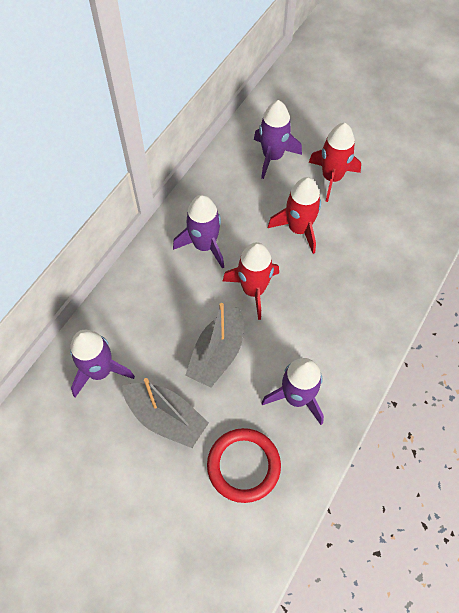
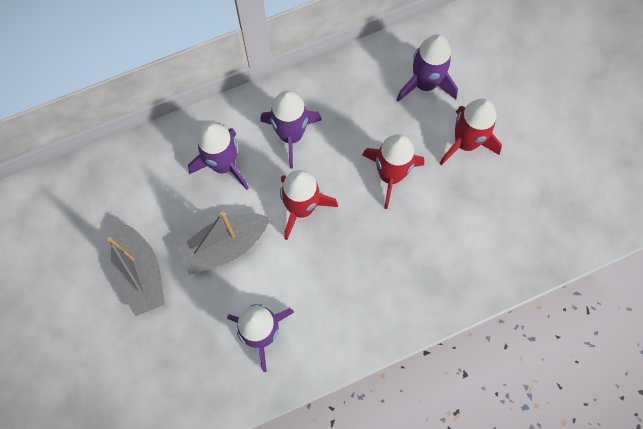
camera: 35 degrees right, 10 degrees up
purple rocket [70,330,135,397] -> purple rocket moved to [188,123,248,190]
red ring [207,428,281,503] -> none

